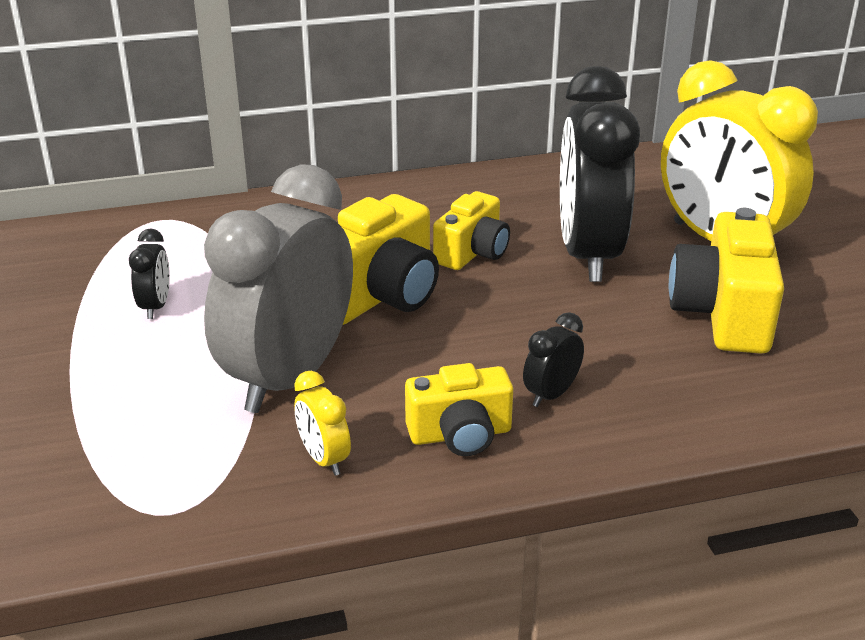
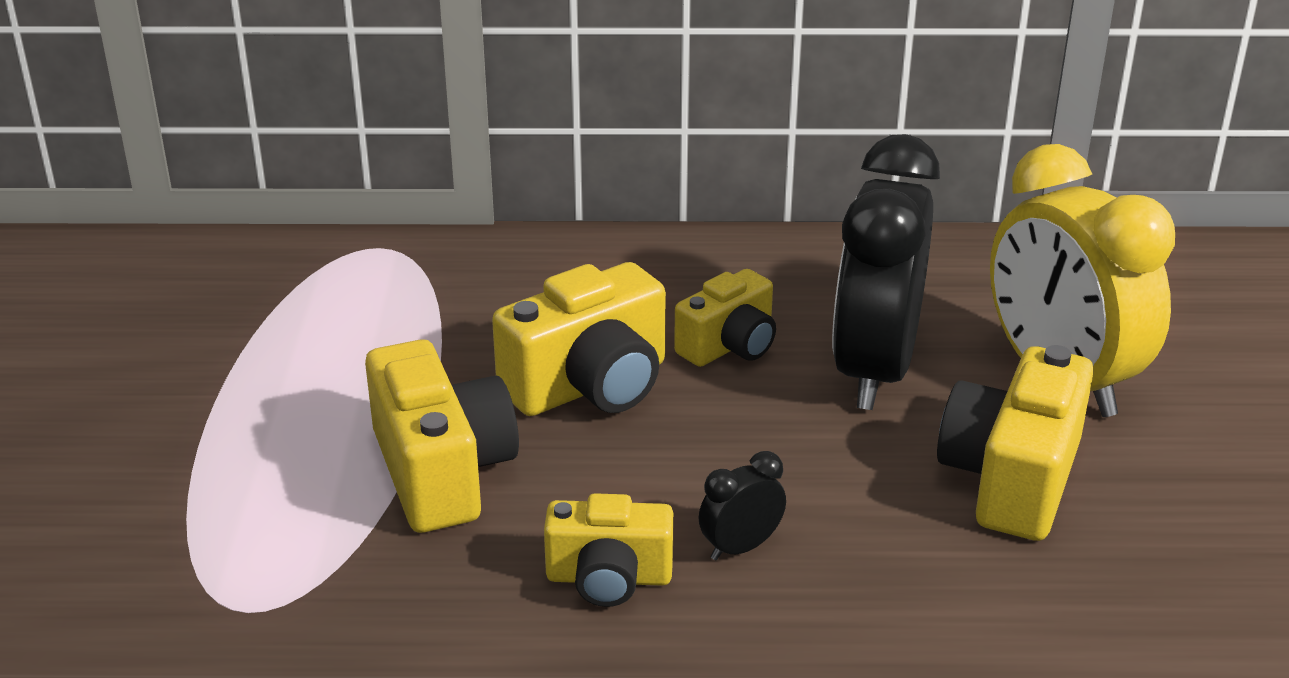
camera: 15 degrees right, 0 degrees up
black clock [129,229,170,319] -> none
grey clock [204,164,353,413] -> yellow camera [365,339,519,533]
yellow clock [294,371,351,476] -> none

